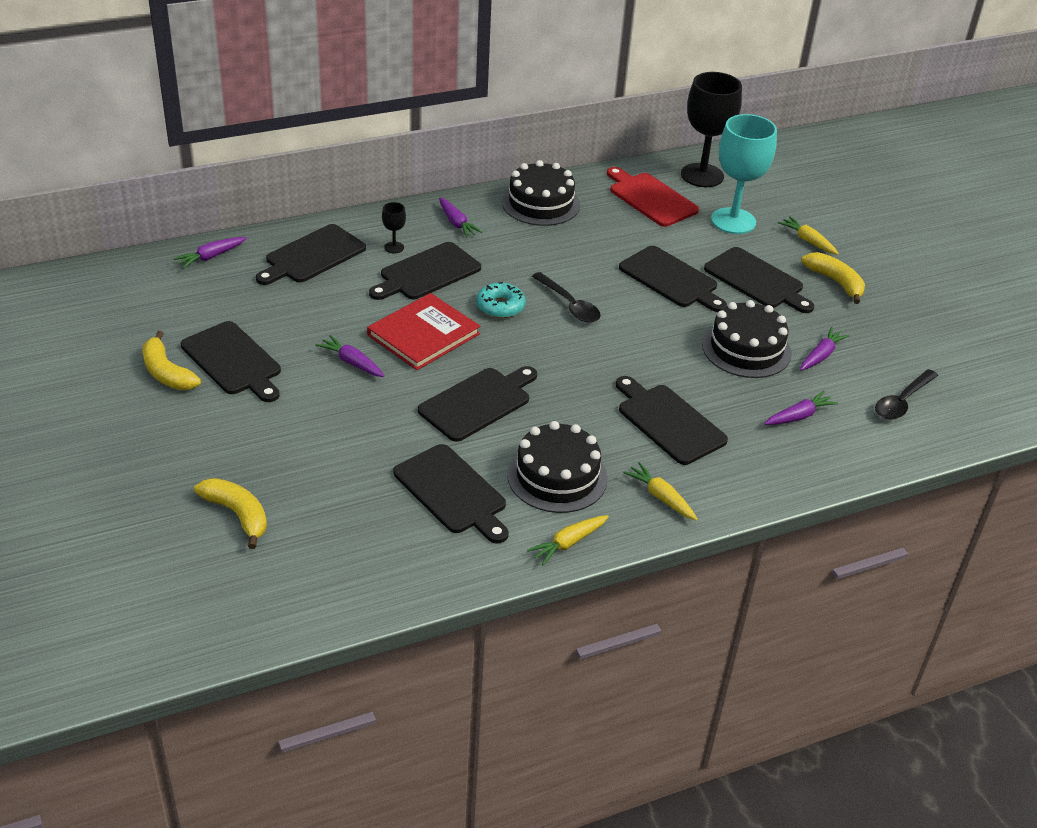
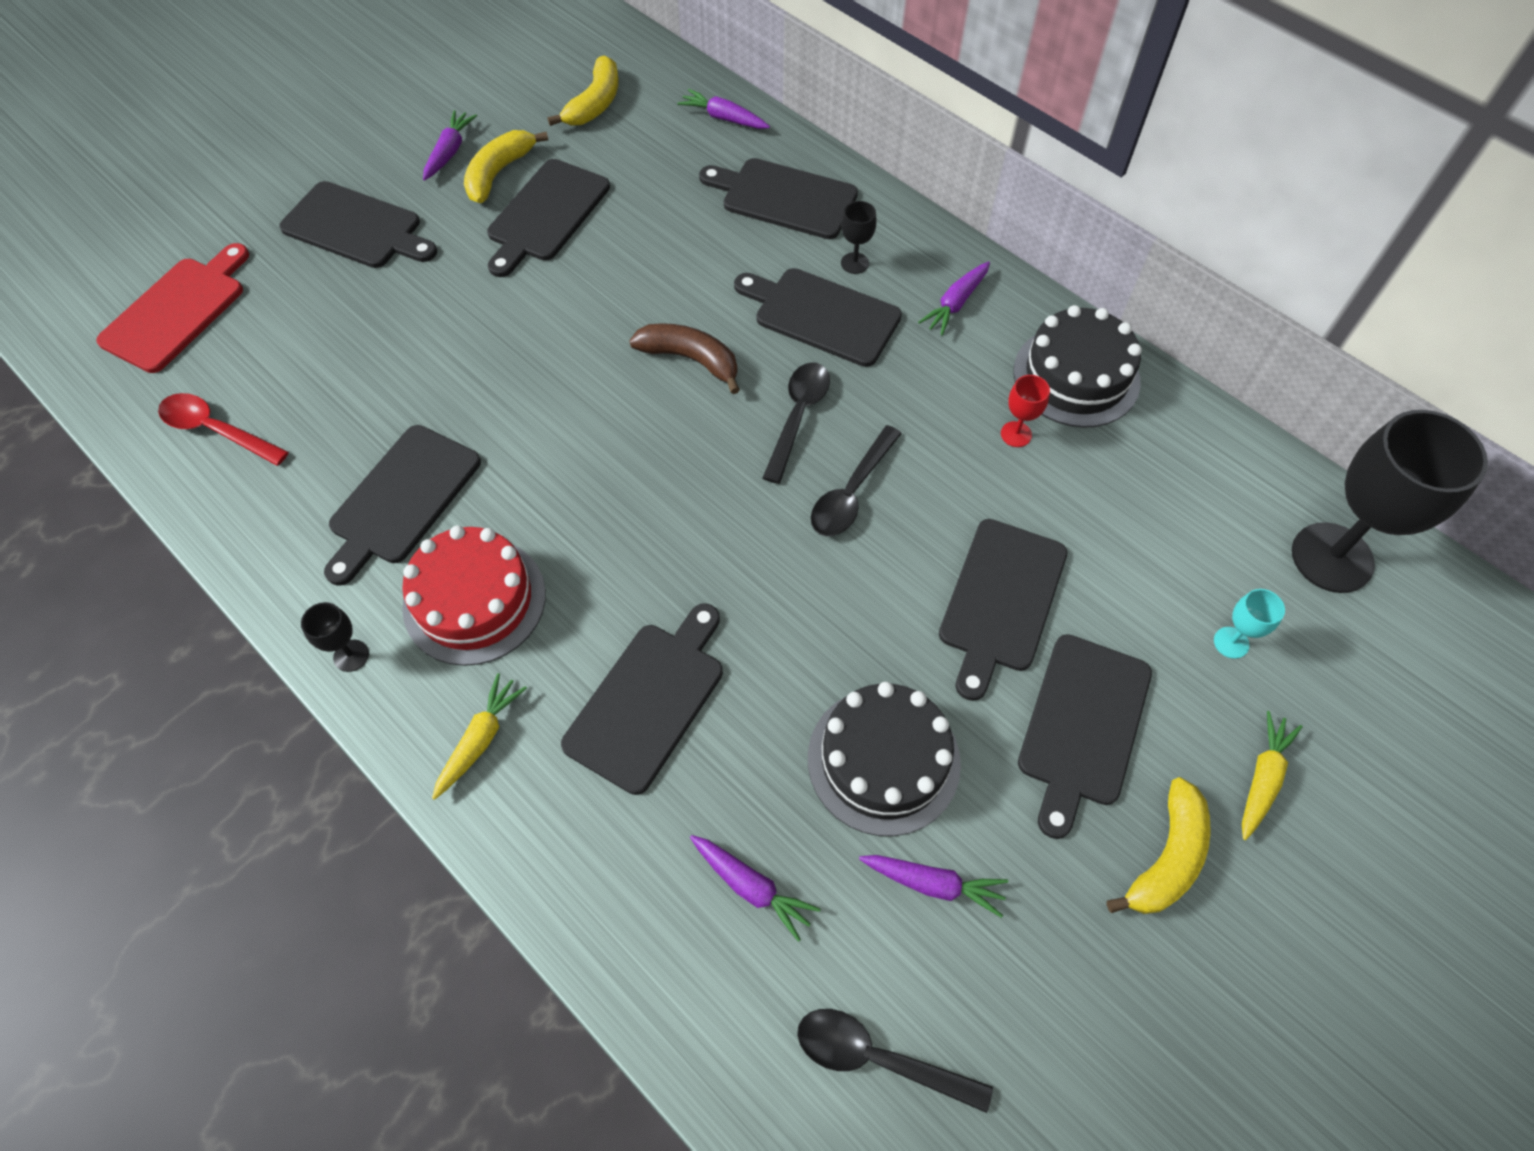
camera: 70 degrees right, 20 degrees up
yellow banana [194,478,267,549] -> yellow banana moved to [548,56,619,126]
purple carrot [316,335,385,377] -> purple carrot moved to [423,110,477,181]
red book [367,293,480,370] -> brown banana [629,323,740,394]
black cutting board [418,366,537,442] -> black cutting board moved to [279,181,437,268]
turquoise donut [476,282,526,318] -> black spoon [763,362,830,484]
black cake [507,421,608,513] -> red cake [402,526,546,666]
yellow carrot [527,515,609,565] -> black goblet [301,602,369,672]
red cutting board [607,167,699,227] -> red cutting board moved to [96,243,249,373]
turquoise goblet [711,114,777,234] -> turquoise goblet [1214,589,1285,659], size x0.42
none -> red spoon [158,393,289,466]
none -> red goblet [1001,375,1050,447]

